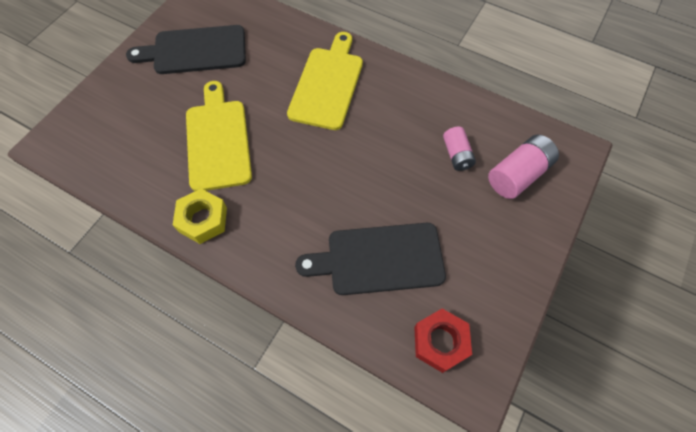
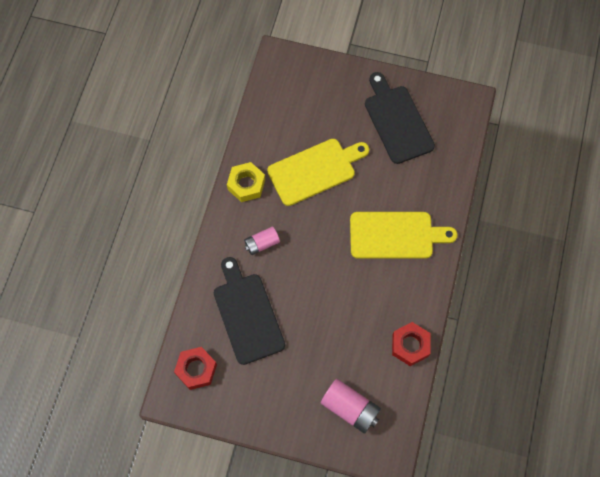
camera: 75 degrees right, 5 degrees up
pink battery [443,127,476,171] -> pink battery moved to [244,227,280,255]
none -> red nut [392,322,430,366]

